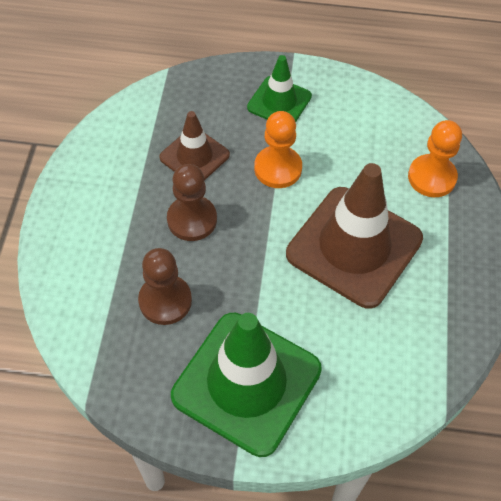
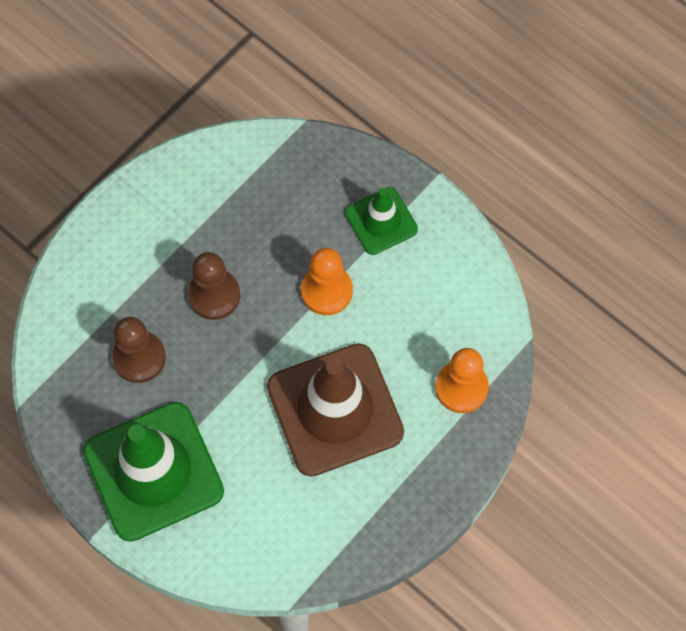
camera: 35 degrees right, 10 degrees up
brown traffic cone [159,111,230,180] -> none

